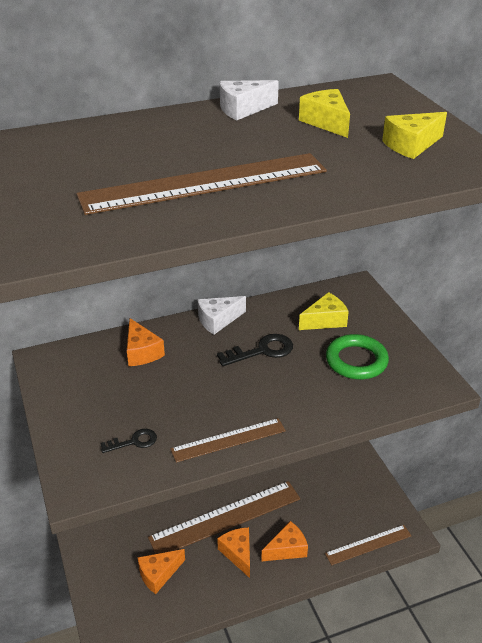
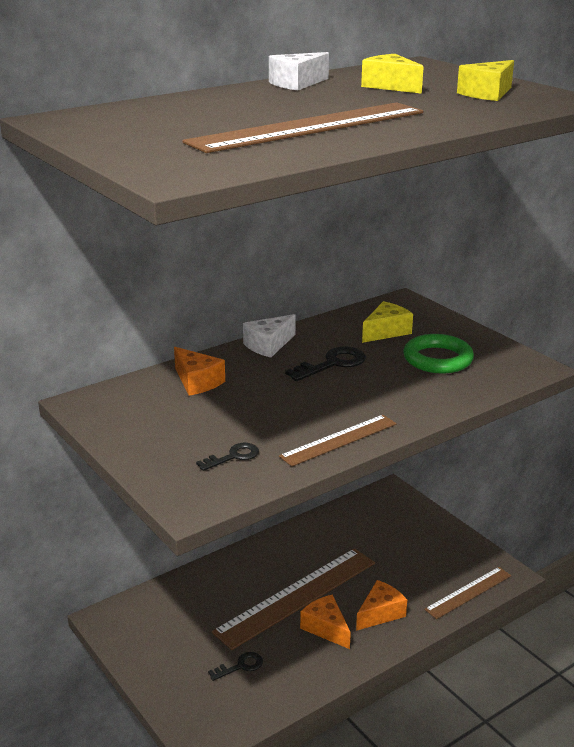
camera: 15 degrees left, 10 degrees down
orange cheese [138,549,185,594] -> black key [208,652,263,681]

